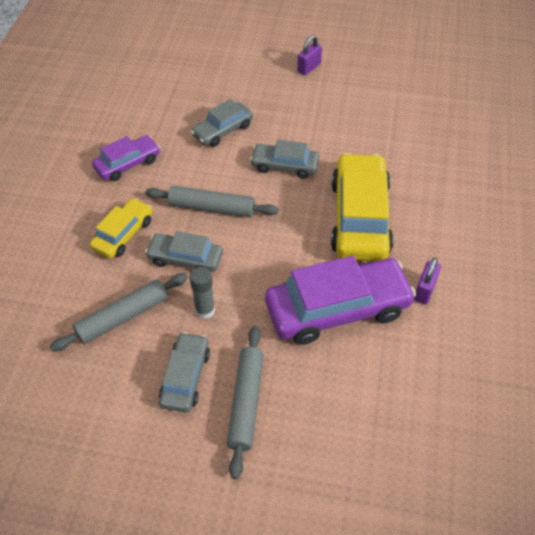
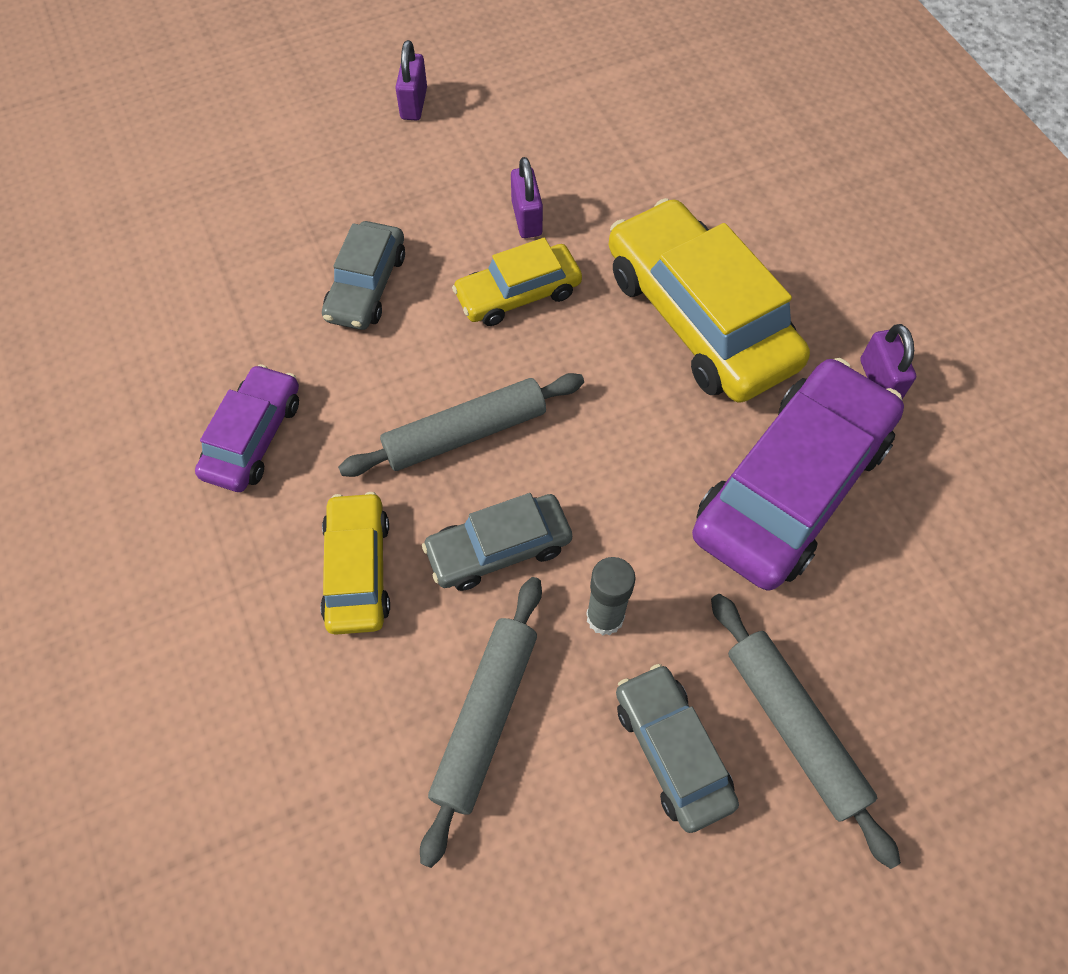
camera: 35 degrees left, 10 degrees up
grey car [250,139,319,179] -> yellow car [452,238,582,326]
none -> purple padlock [511,157,543,238]

